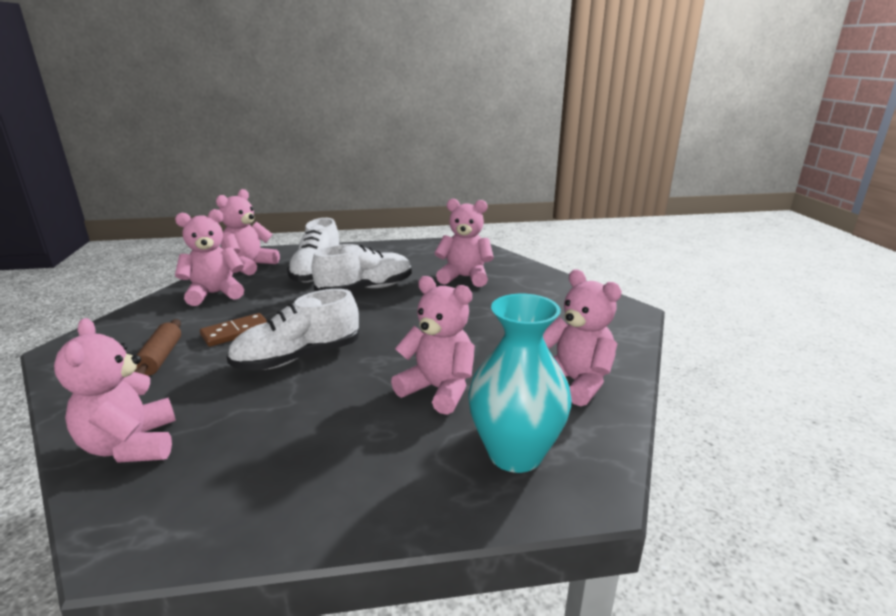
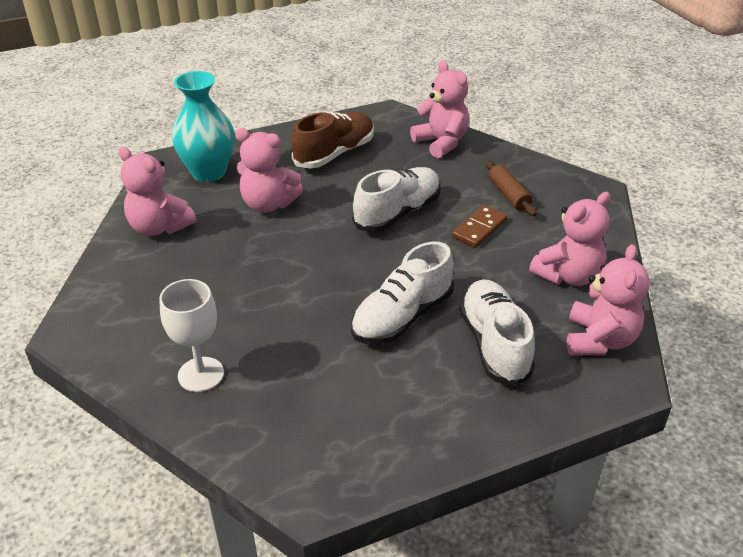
camera: 165 degrees right, 15 degrees up
pink teddy bear [435,198,494,287] -> none
none -> white goblet [159,279,224,392]
none -> brown shoe [291,112,374,169]

